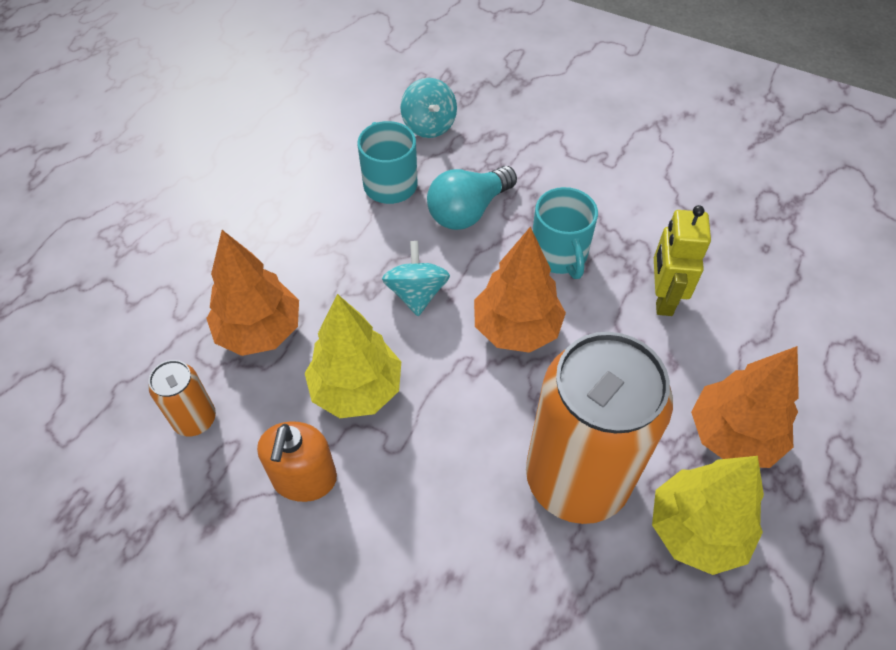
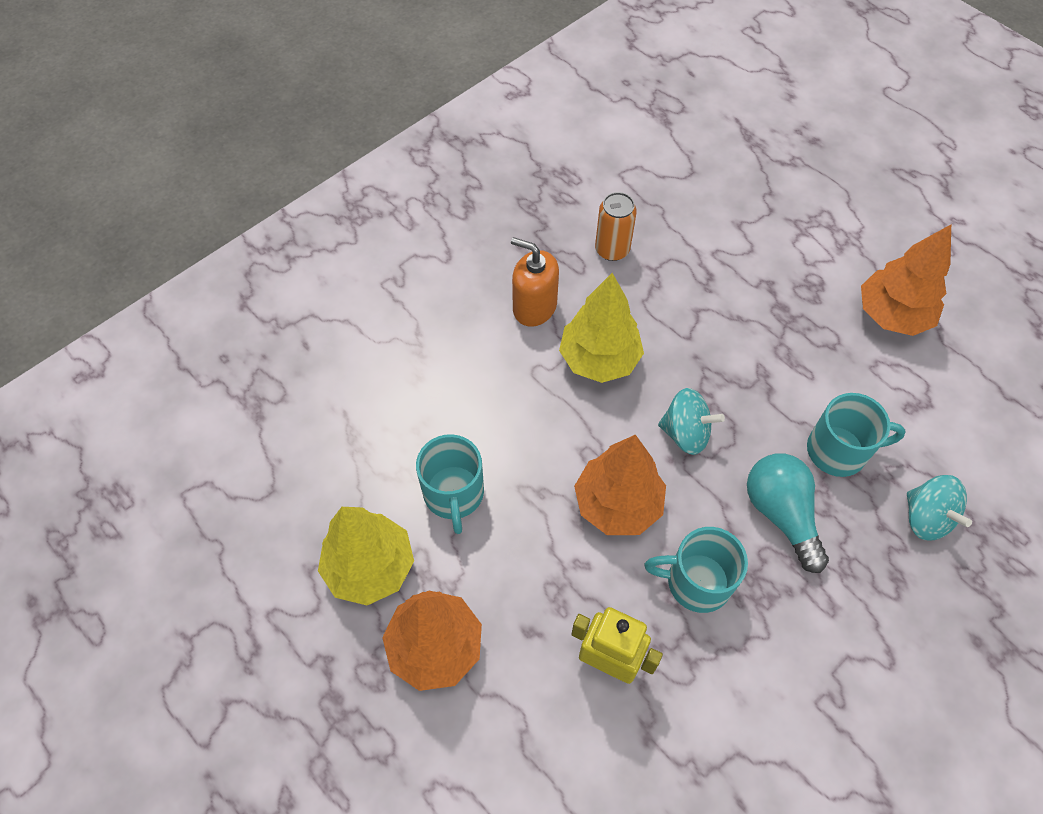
camera: 110 degrees right, 5 degrees up
orange tree [206,230,299,356] -> orange tree moved to [861,225,951,336]
turquoise spinning top [401,78,457,138] -> turquoise spinning top turned 120 degrees counterclockwise [907,475,972,540]
orange can [526,332,673,524] -> turquoise mug [416,434,484,534]

